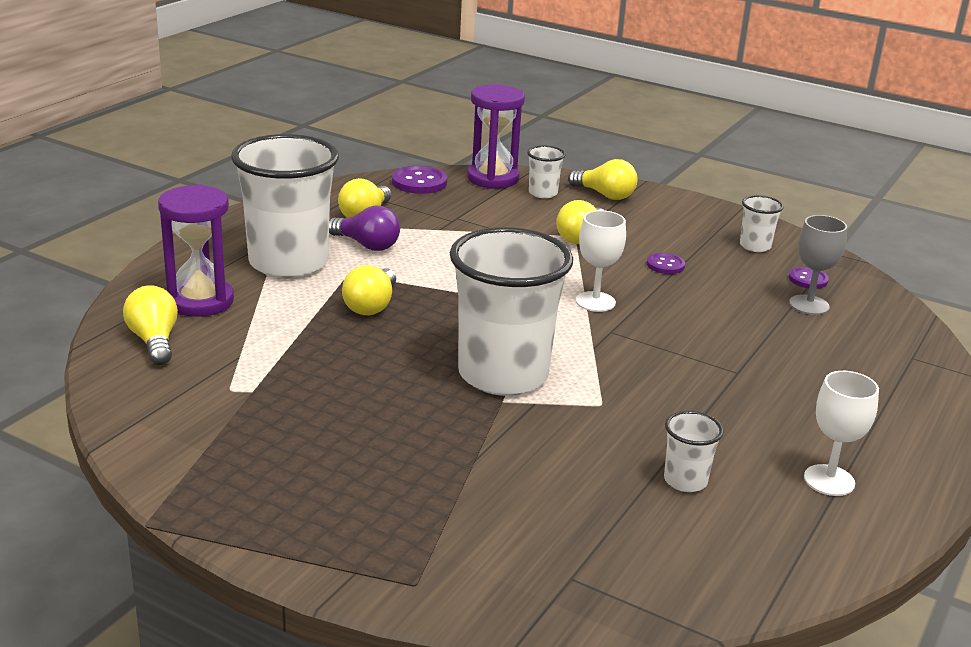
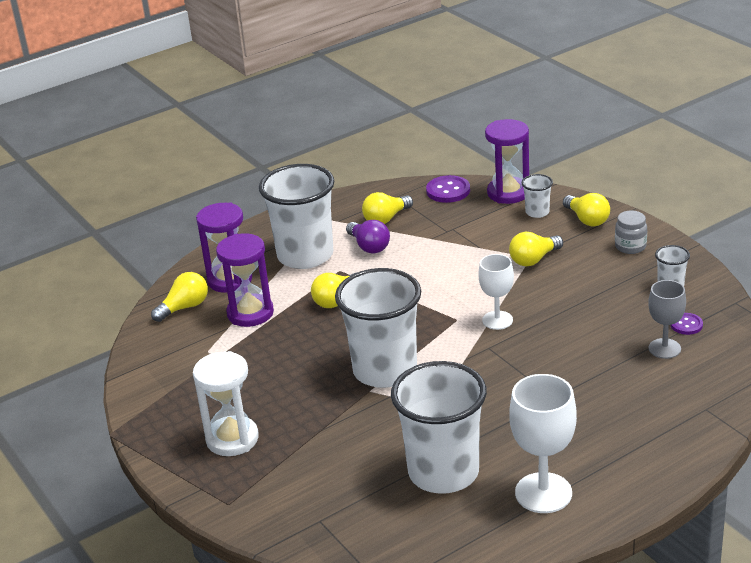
camera: 30 degrees right, 5 degrees up
yellow light bulb [123,285,178,365] -> yellow light bulb turned 45 degrees clockwise [151,272,208,322]
purple button [647,253,685,274] -> none
white cup [664,411,724,492] -> white cup [391,361,487,494], size x2.33
white goblet [804,371,879,496] -> white goblet [509,374,577,513], size x1.58
none -> white hourglass [193,351,259,456]
none -> purple hourglass [216,233,274,327]
none -> grey jar [615,211,647,254]

